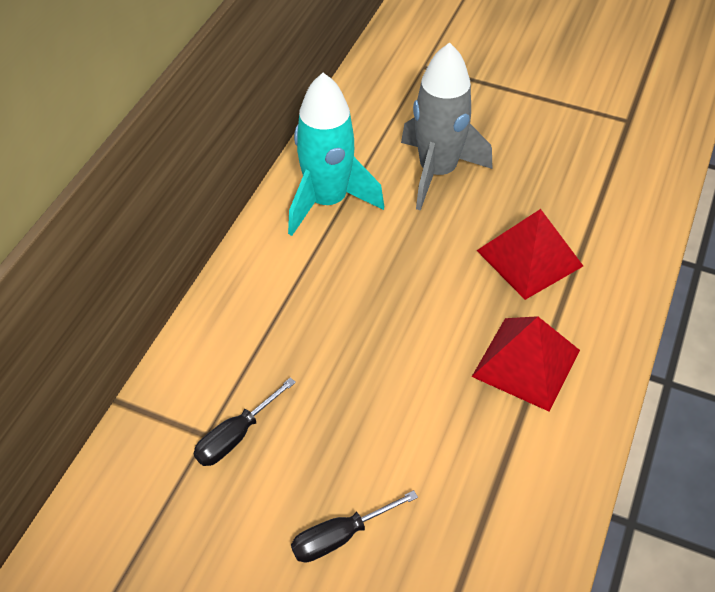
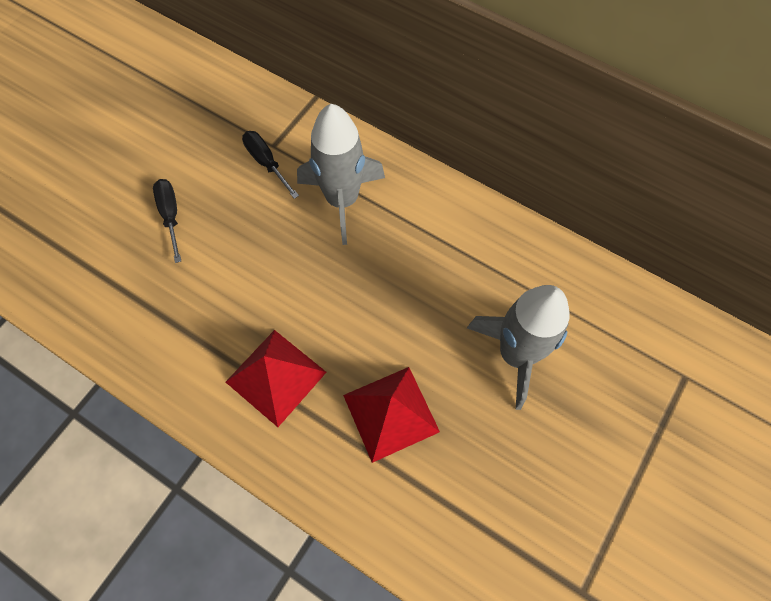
camera: 100 degrees right, 15 degrees up
turquoise rocket [288,73,384,236] -> none
none -> grey rocket [297,104,385,245]

